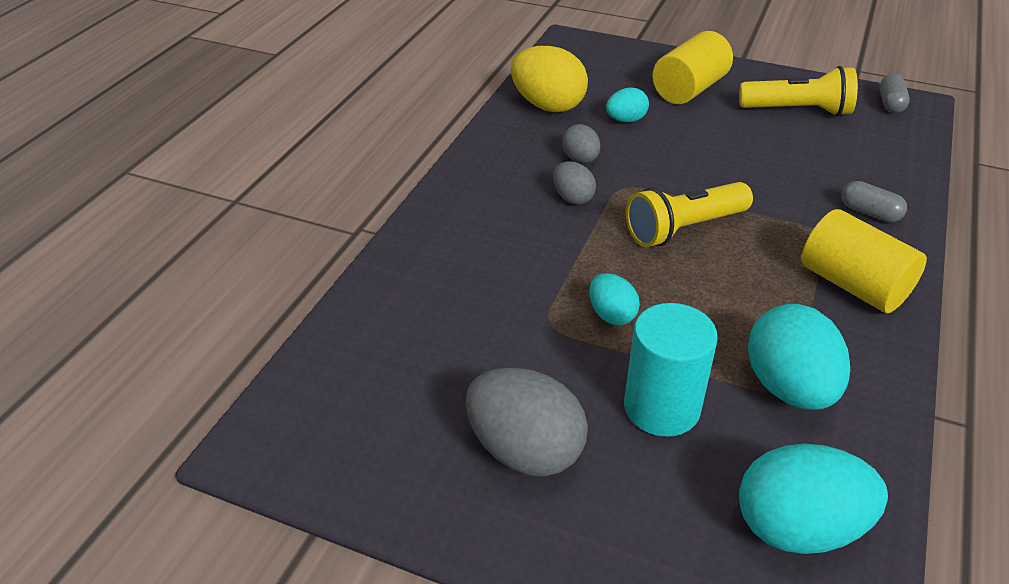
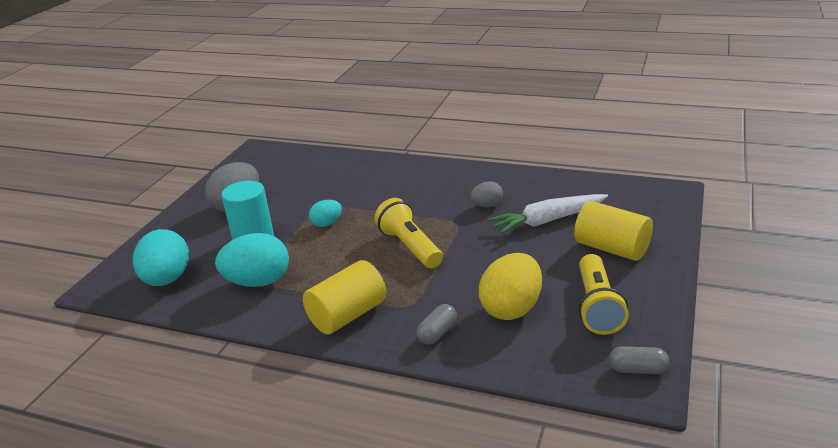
camera: 90 degrees right, 10 degrees down
yellow egg [511,46,588,112] -> yellow egg moved to [479,253,542,320]
grey egg [553,161,596,205] -> none
turquoise egg [606,88,649,122] -> white carrot [488,194,608,234]

